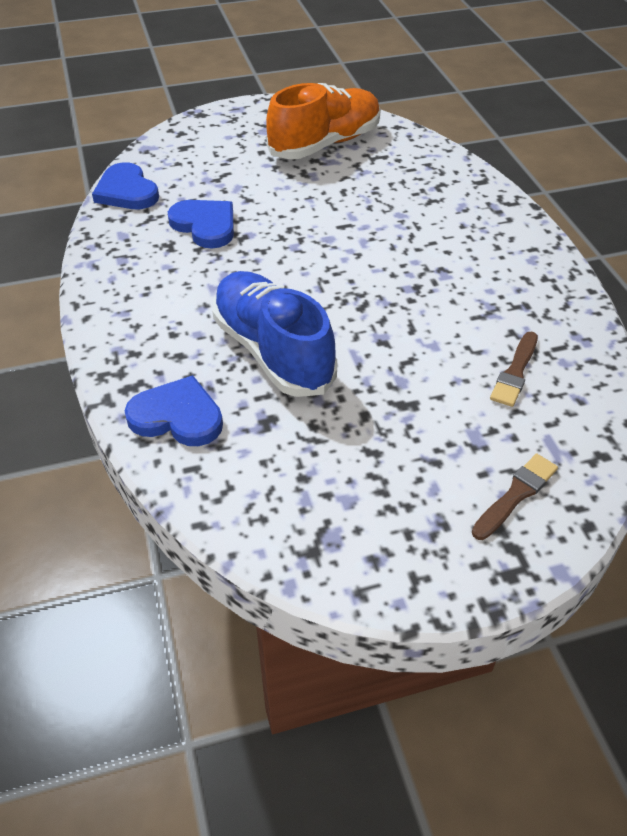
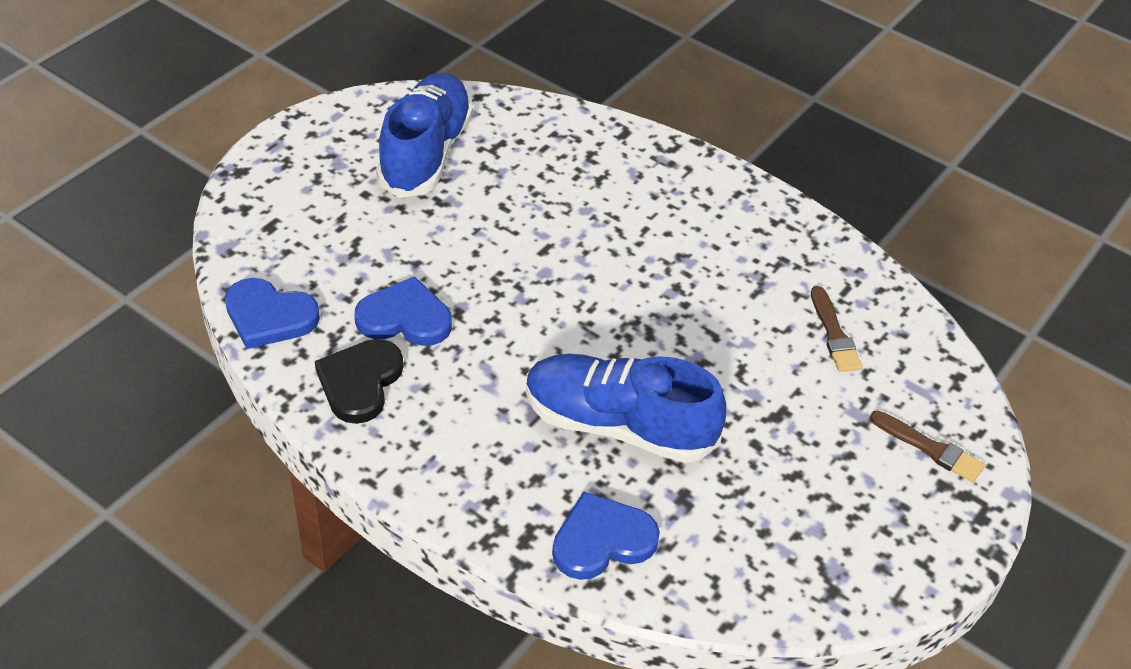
camera: 40 degrees left, 0 degrees up
orange shoe [266,83,381,159] -> blue shoe [376,73,473,198]
brown brush [472,454,558,540] -> brown brush turned 120 degrees clockwise [870,410,985,482]
none -> black heart [315,339,403,424]

